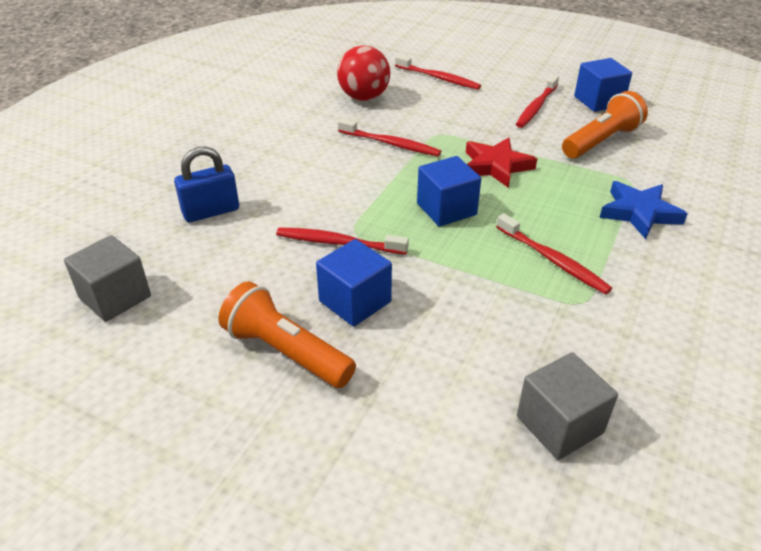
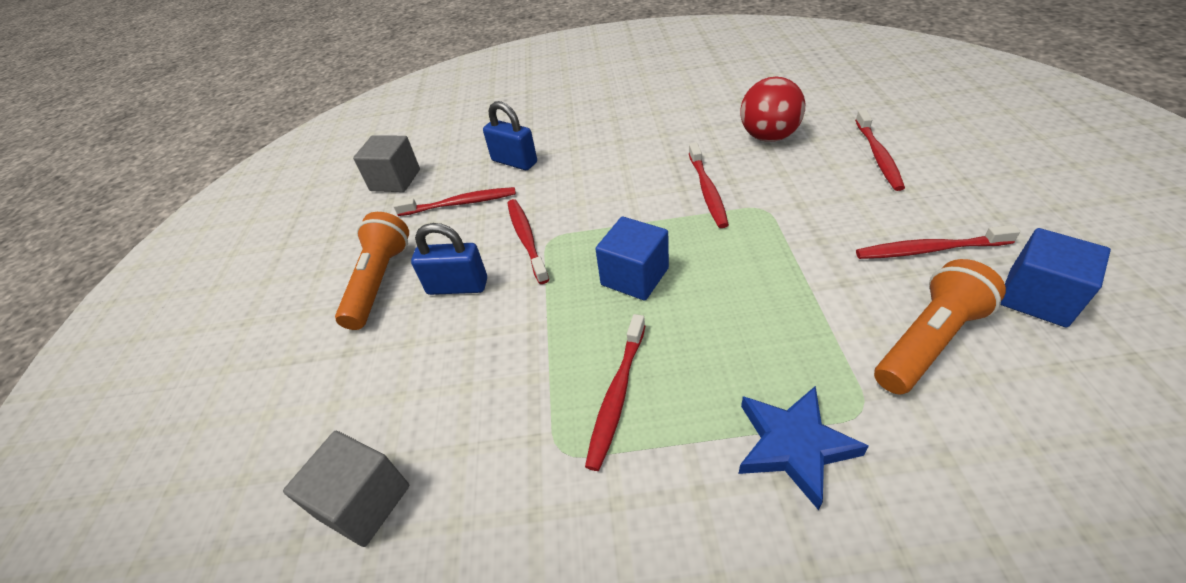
camera: 65 degrees right, 5 degrees up
blue cube [316,239,392,327] -> blue padlock [411,223,487,295]
red star [466,137,537,188] -> none
orange flashlight [562,91,648,158] -> orange flashlight turned 60 degrees counterclockwise [874,259,1006,394]
none -> red toothbrush [393,187,516,216]

